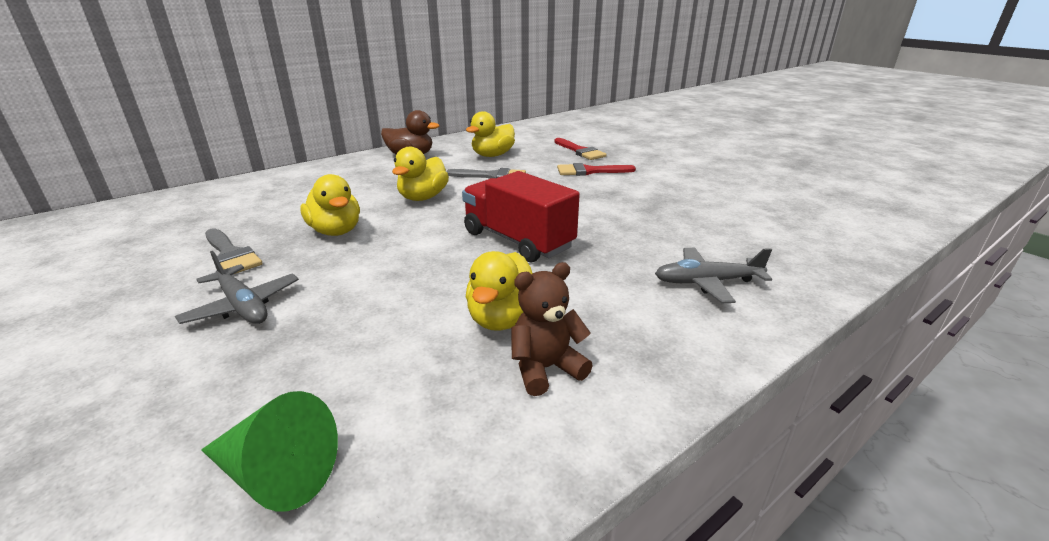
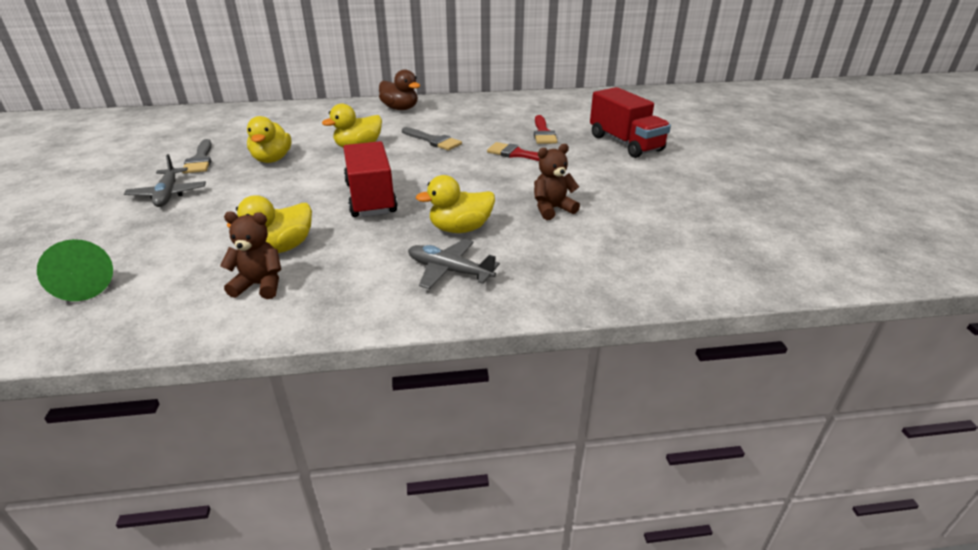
camera: 30 degrees right, 5 degrees up
yellow duck [466,111,515,157] -> yellow duck moved to [416,175,495,233]
none -> brown teddy bear [534,144,580,220]
none -> red truck [590,87,671,158]

